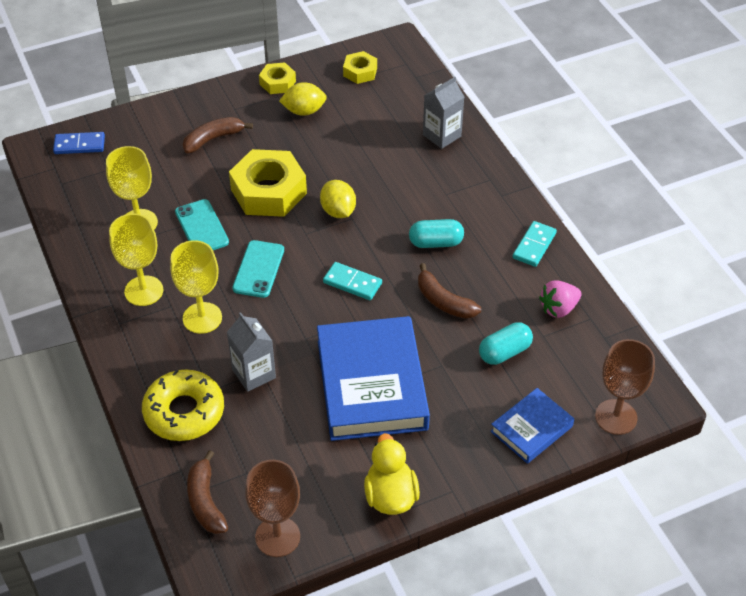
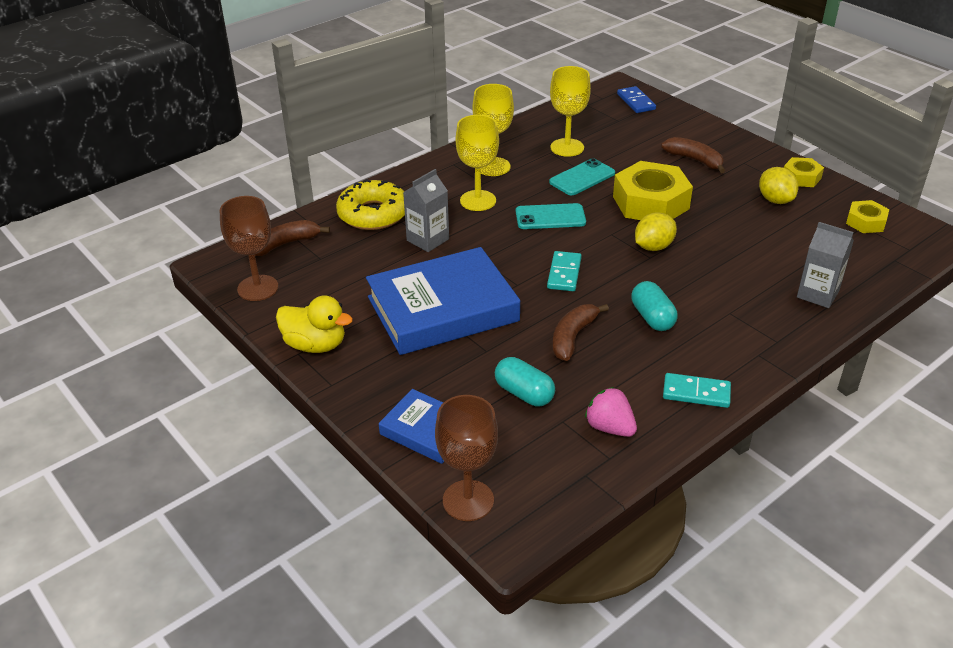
camera: 75 degrees right, 10 degrees down
yellow duck [364,433,420,515] -> yellow duck turned 45 degrees clockwise [276,295,353,353]

